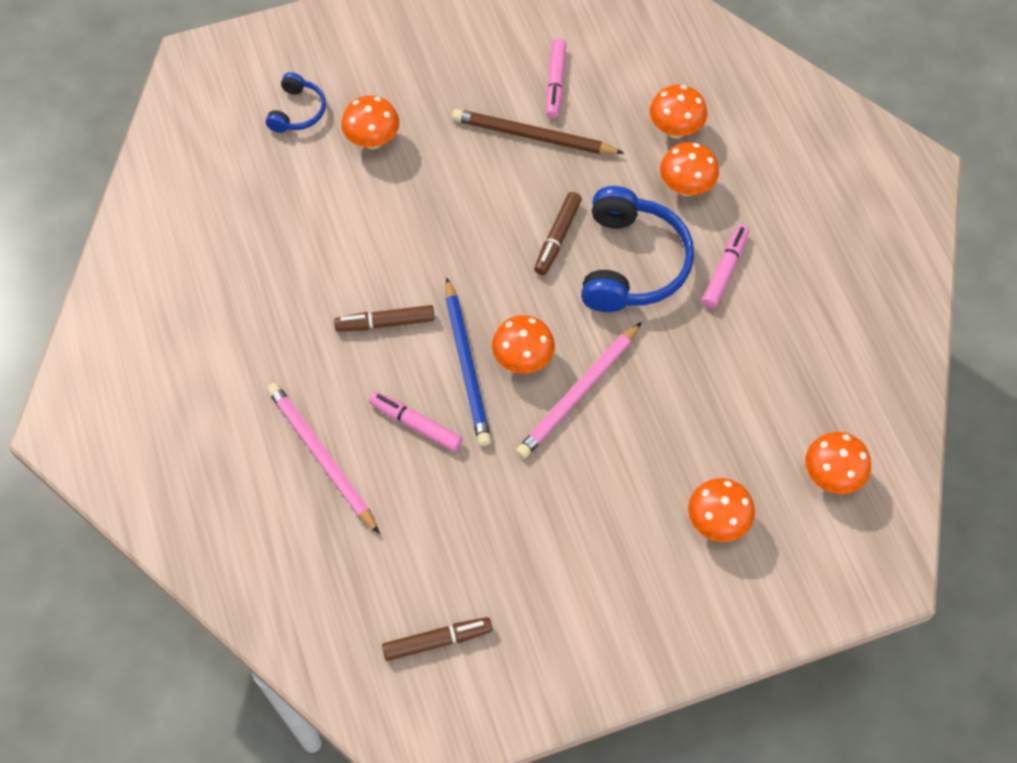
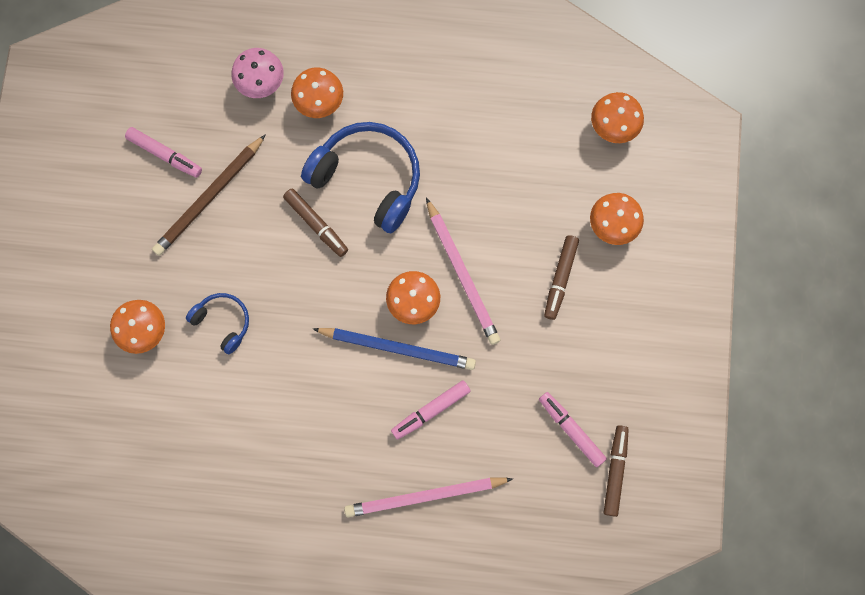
camera: 65 degrees left, 15 degrees up
blue headphones [266,72,326,133] -> blue headphones moved to [186,293,249,354]
brown marker [334,305,435,332] -> brown marker moved to [544,235,579,320]
orange mushroom [649,85,707,138] -> pink mushroom [232,48,284,98]
pink marker [702,224,749,308] -> pink marker moved to [539,392,607,467]

